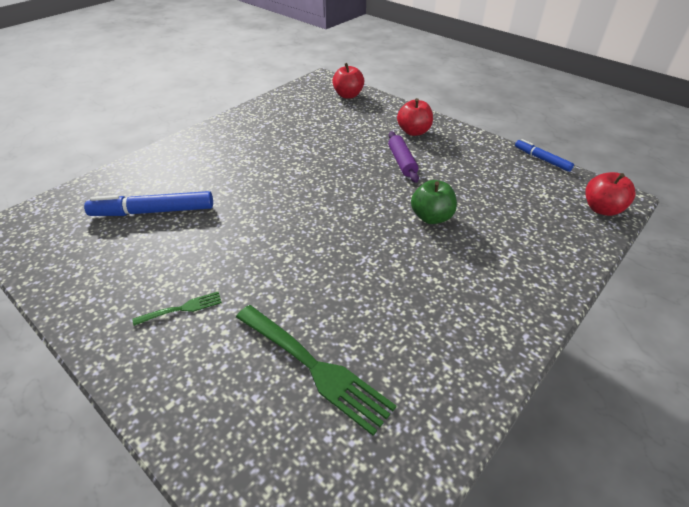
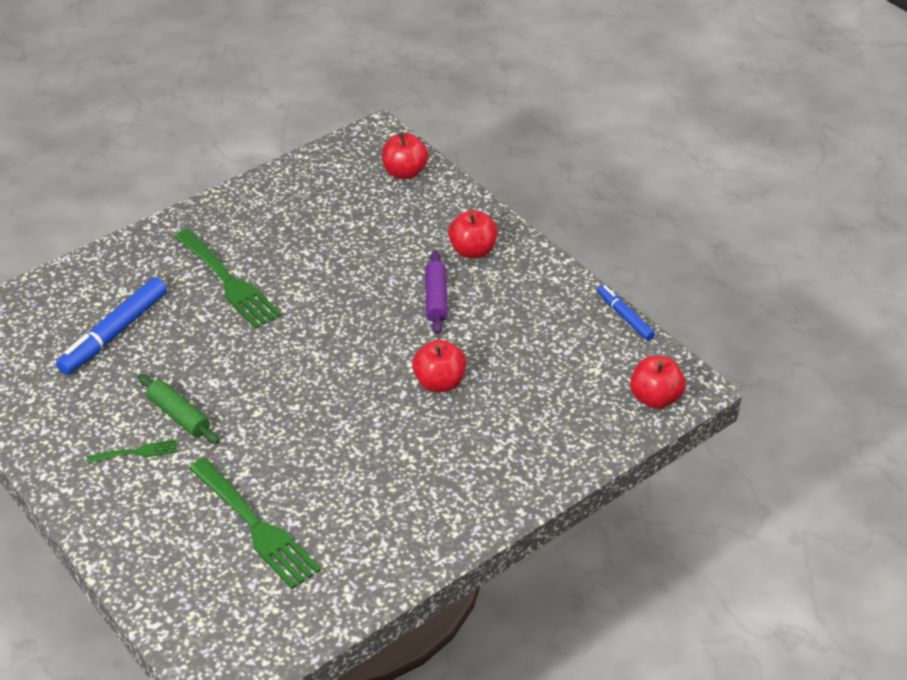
camera: 10 degrees right, 0 degrees up
blue marker [84,191,213,216] -> blue marker turned 60 degrees counterclockwise [56,277,167,375]
green apple [411,180,457,224] -> red apple [412,340,467,392]
none -> green rolling pin [138,374,220,444]
none -> green fork [174,229,282,329]

